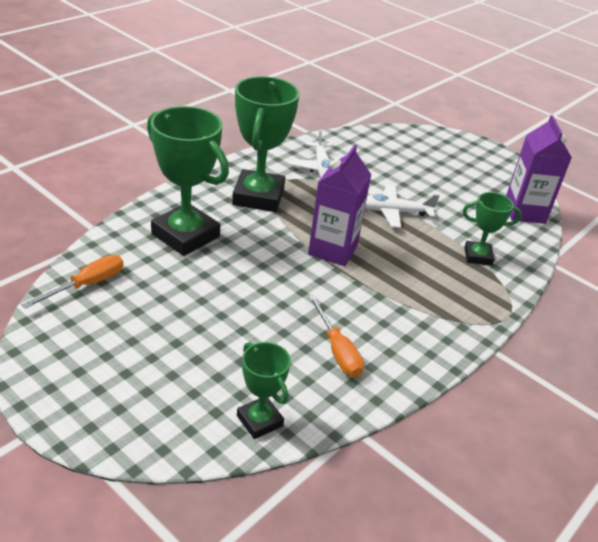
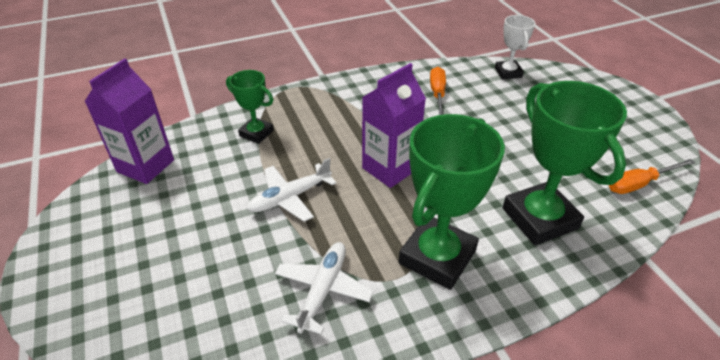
camera: 150 degrees left, 5 degrees up
green trophy [237,342,291,439] -> white trophy [495,15,535,79]
white plane [365,185,440,228] -> white plane turned 120 degrees clockwise [247,158,337,222]

